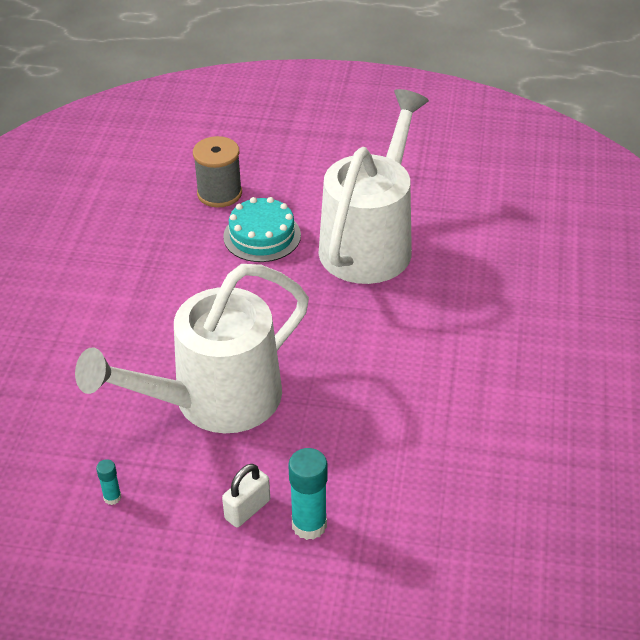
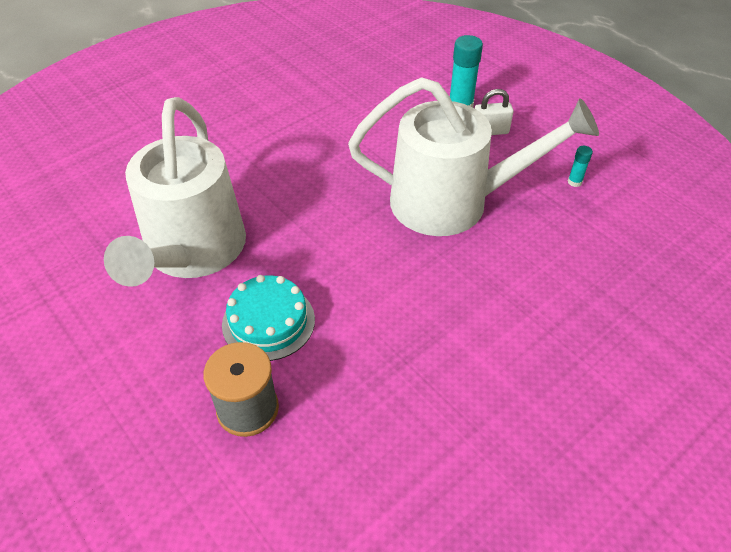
camera: 140 degrees left, 5 degrees up
white watering can [318,89,429,284] -> white watering can turned 60 degrees counterclockwise [104,97,246,287]

